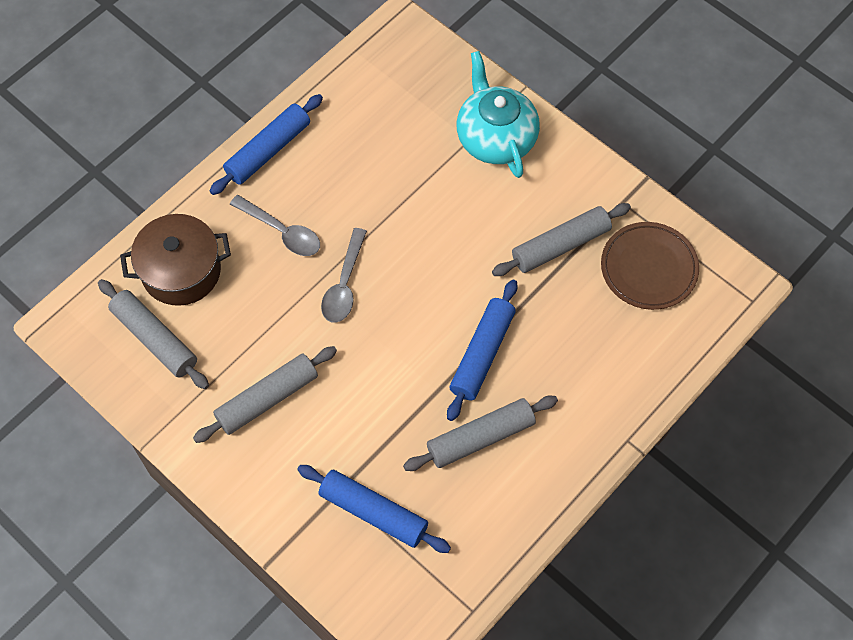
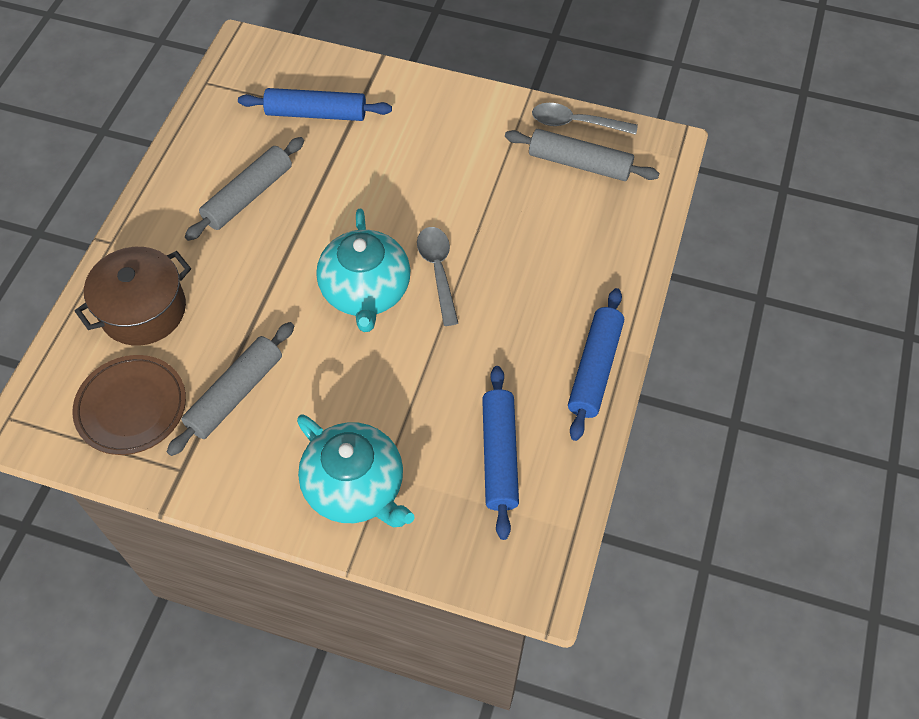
camera: 155 degrees right, 5 degrees down
brown pot [120,214,231,306] -> brown pot moved to [75,247,191,346]
grey rolling pin [193,346,337,443] -> none
grey spoon [230,195,320,256] -> grey spoon moved to [532,103,638,135]
blue rolling pin [447,279,518,421] -> blue rolling pin moved to [482,366,519,540]
none -> turquoise teapot [316,209,411,332]

